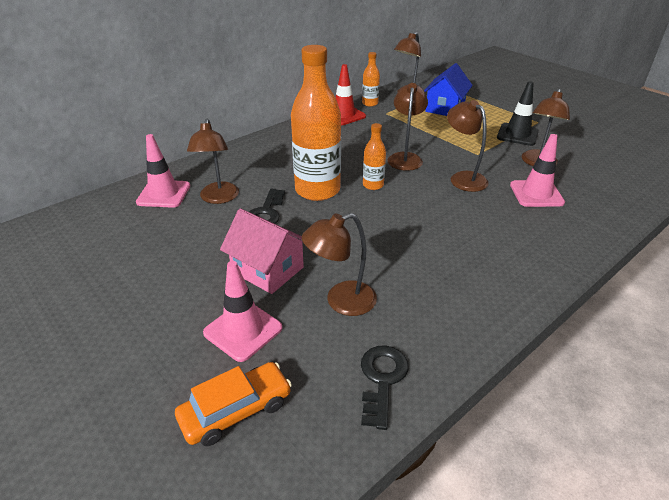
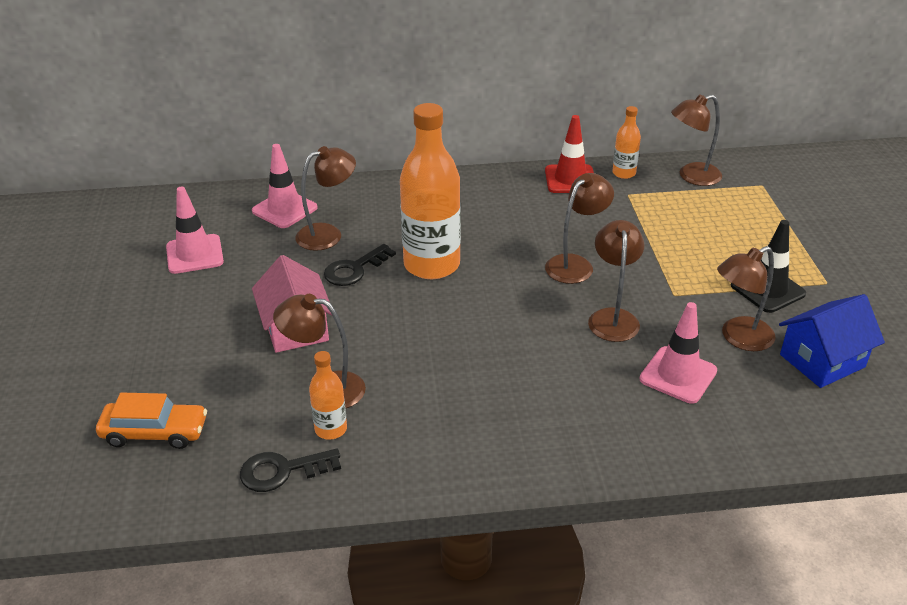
camera: 35 degrees right, 0 degrees up
brown lamp [187,119,239,204] -> brown lamp turned 150 degrees counterclockwise [295,146,356,251]
pink traffic cone [203,261,282,362] -> pink traffic cone moved to [166,186,224,274]
black key [361,345,409,430] -> black key turned 150 degrees counterclockwise [240,449,341,492]
orange bottle [363,123,386,190] -> orange bottle moved to [309,351,347,440]
blue house [424,63,473,116] -> blue house moved to [779,294,885,388]

